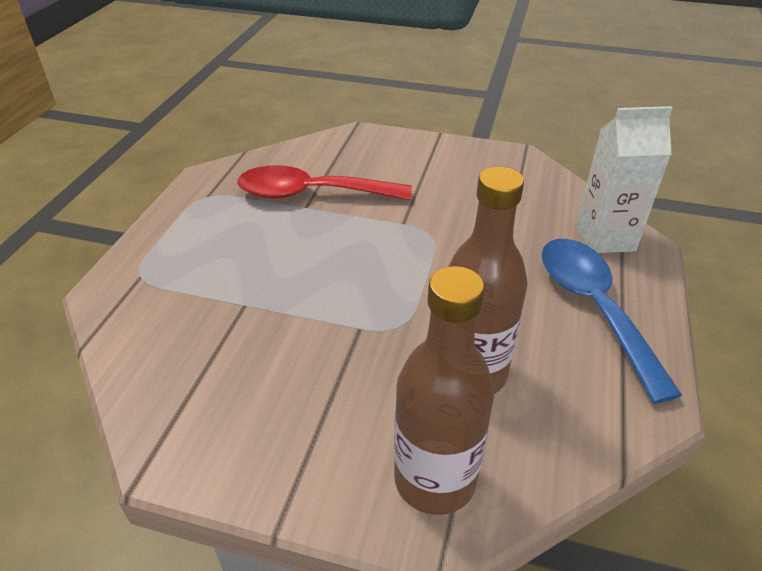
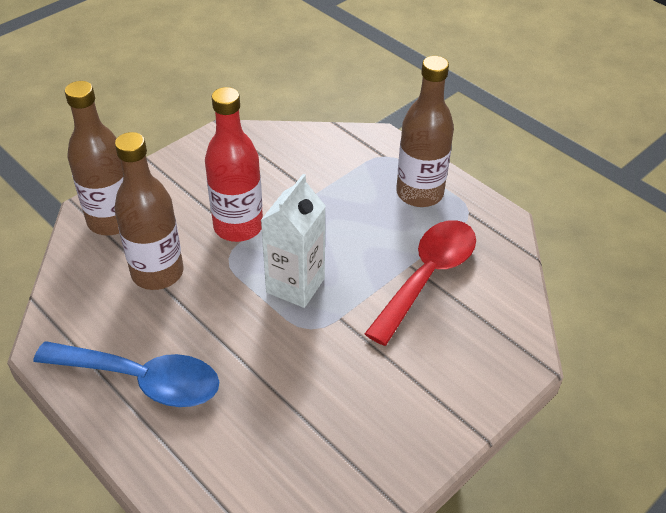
camera: 120 degrees right, 5 degrees up
white carton [576,106,672,253] -> white carton moved to [261,174,326,308]
none -> red bottle [205,87,263,242]
none -> brown bottle [396,56,454,207]

